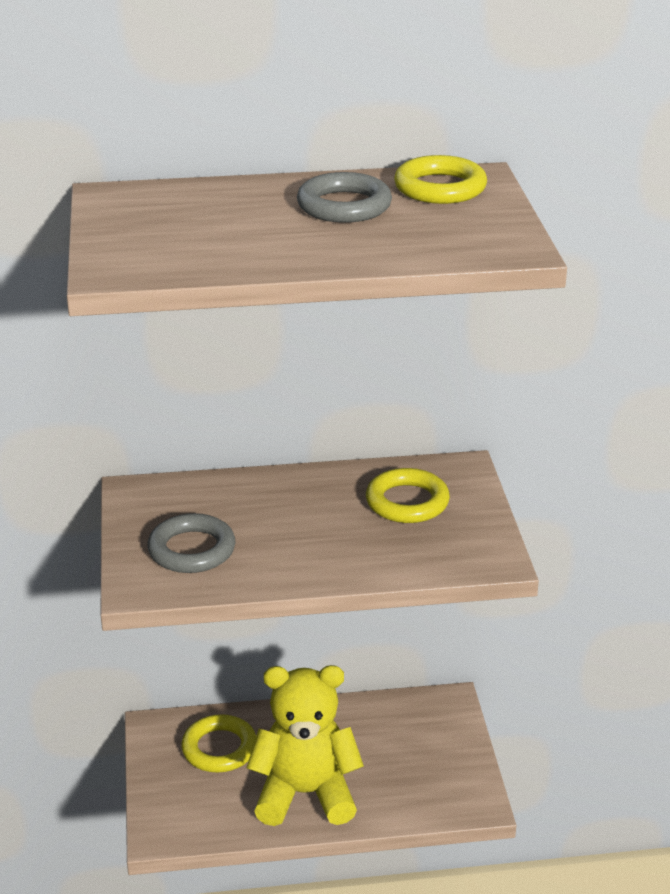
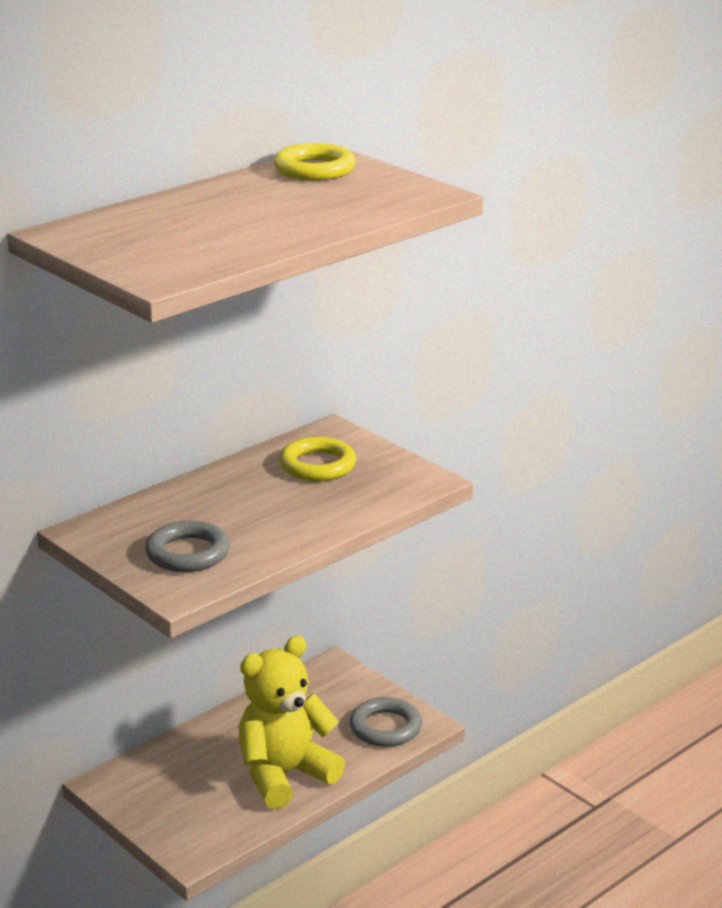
camera: 35 degrees left, 5 degrees down
yellow ring [181,714,256,773] -> none
grey ring [297,172,392,223] -> grey ring moved to [350,697,422,747]

